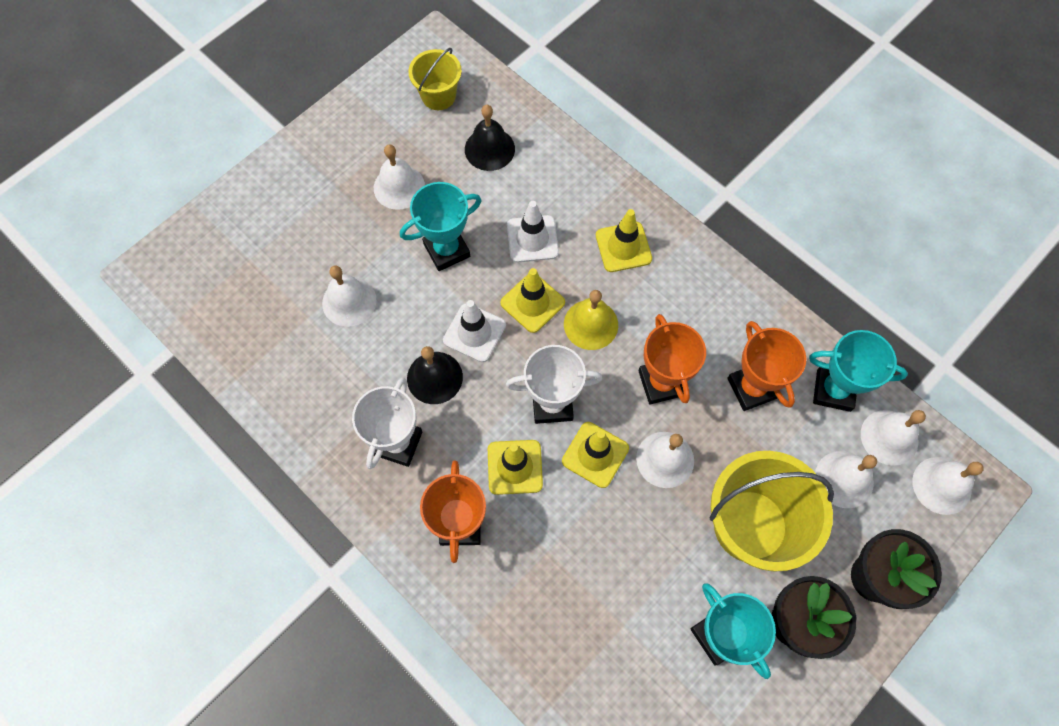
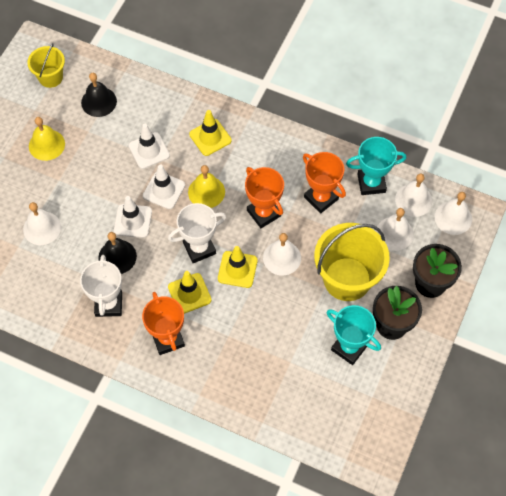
camera: 20 degrees left, 5 degrees down
white bell [374,144,425,210] -> yellow bell [29,117,65,161]
turquoise trophy [400,182,482,271] -> none
yellow traffic cone [500,268,565,333] -> white traffic cone [143,165,185,209]

